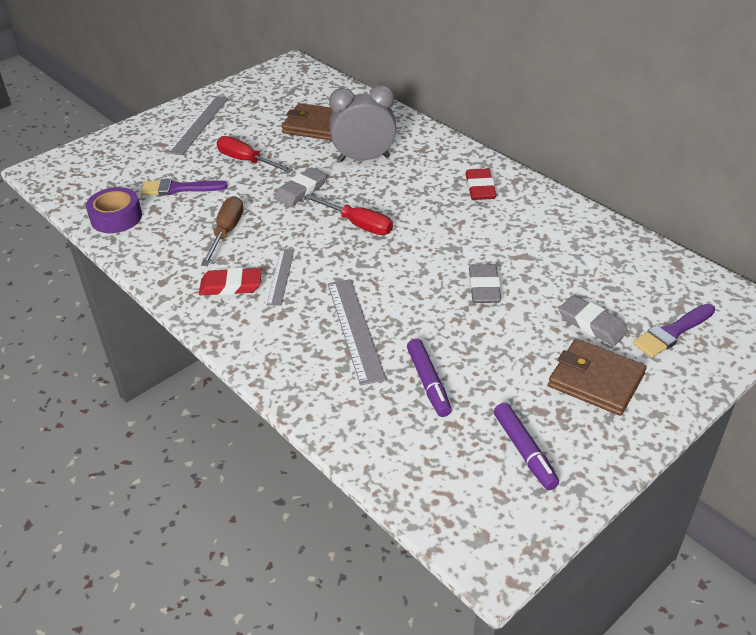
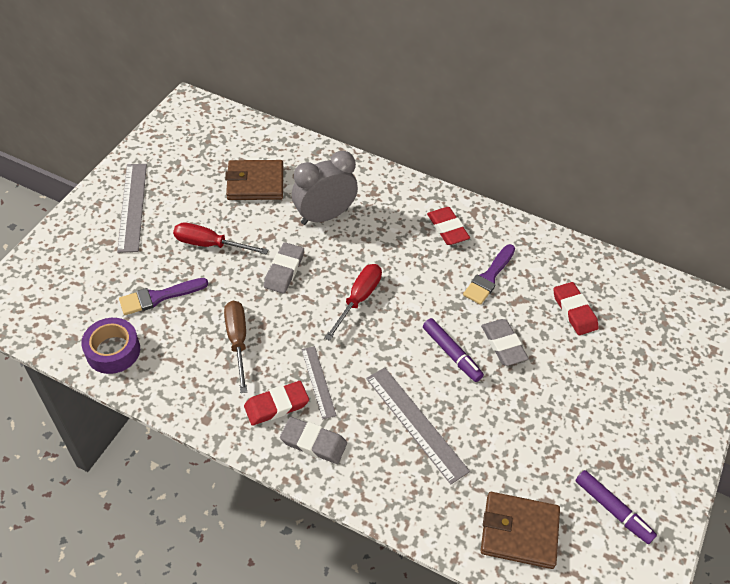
camera: 25 degrees left, 10 degrees up
red screwdriver [304,194,393,235] -> red screwdriver turned 75 degrees counterclockwise [324,264,382,341]
purple marker [407,339,452,417] -> purple marker moved to [423,318,484,382]
brown wallet [548,339,646,416] -> brown wallet moved to [481,492,560,569]
grey eraser [559,295,628,346] -> grey eraser moved to [280,417,347,464]
purple brush [633,304,715,358] -> purple brush moved to [463,244,515,305]
none -> red eraser [553,282,599,335]

